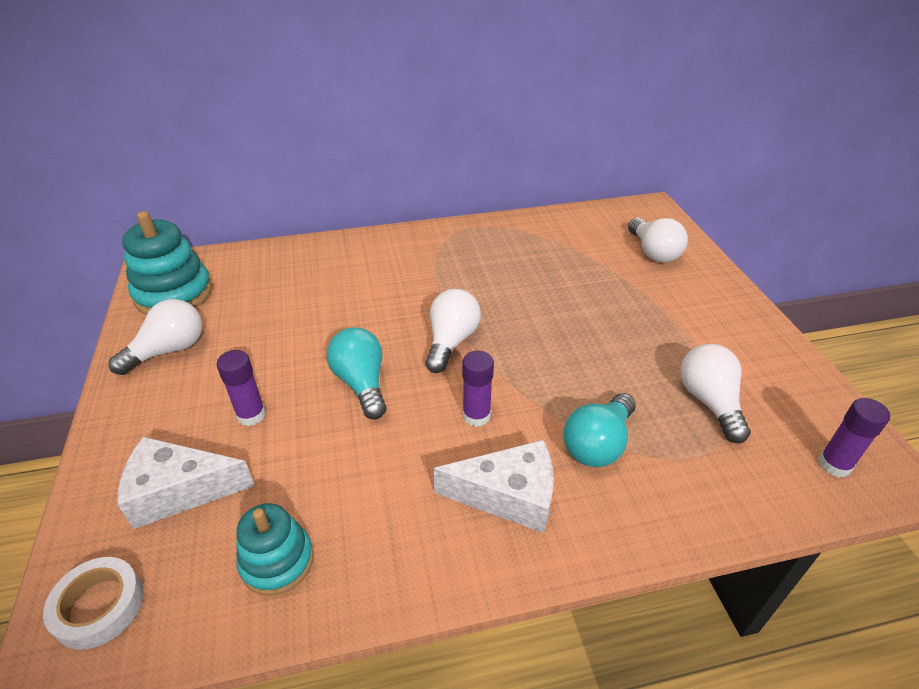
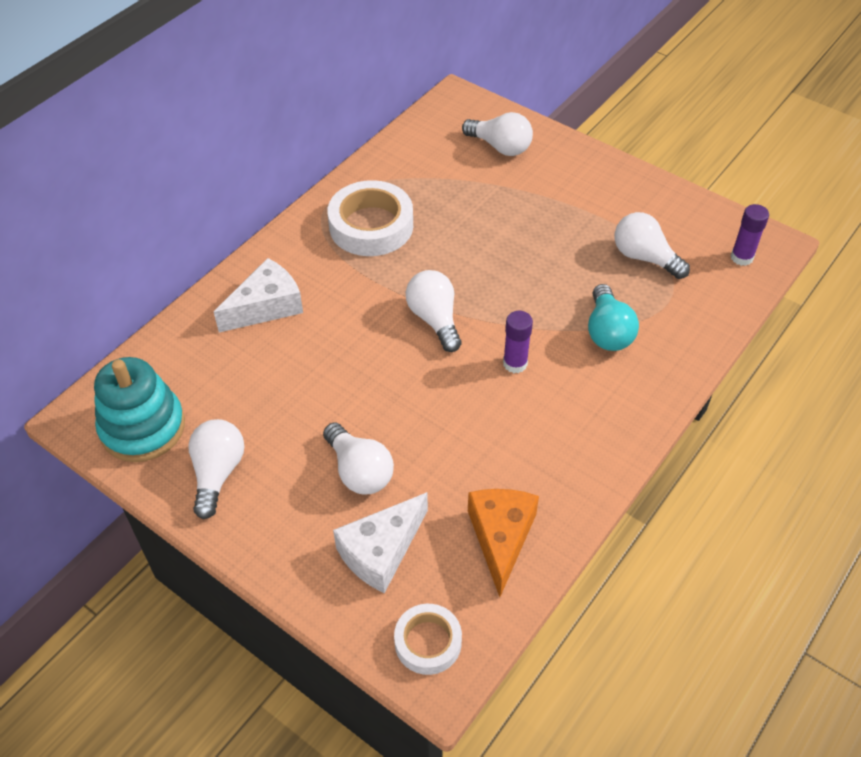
camera: 40 degrees left, 10 degrees up
purple glue stick [216,350,266,426] -> white light bulb [323,423,394,494]
turquoise stacking toy [236,503,314,596] -> orange cheese [468,489,539,597]
turquoise light bulb [327,327,387,419] -> none
white cheese [433,440,554,533] -> white cheese moved to [214,258,303,332]
none -> white tape [328,180,413,256]

